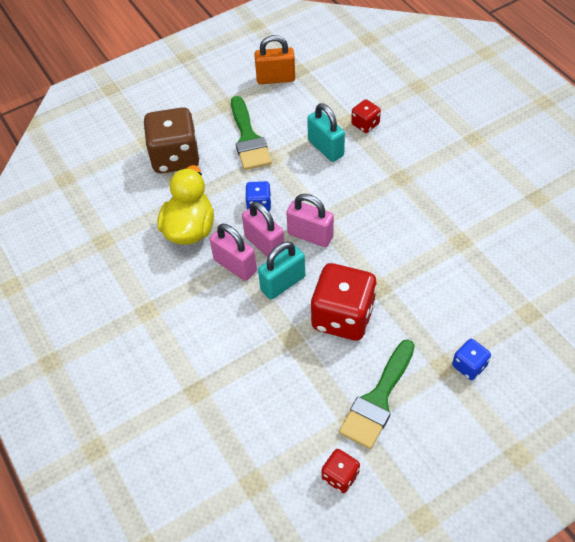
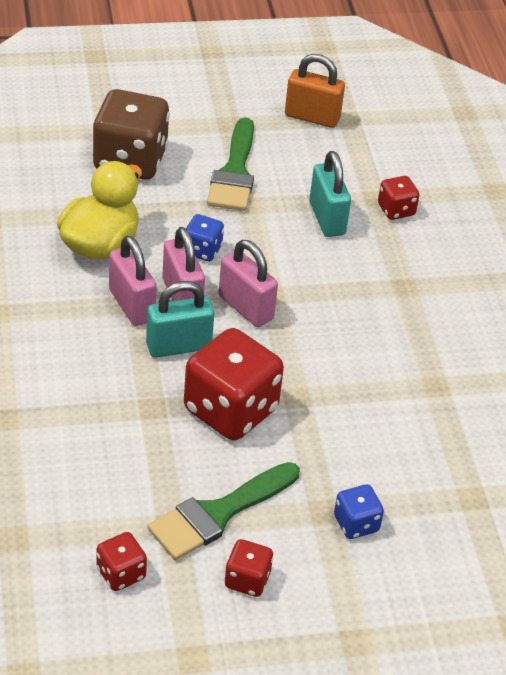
camera: 15 degrees right, 10 degrees down
none -> red dice [224,539,273,597]

